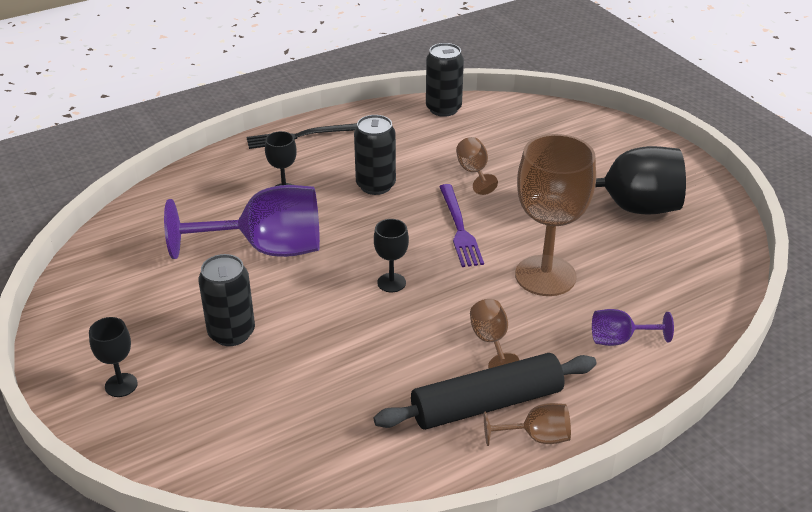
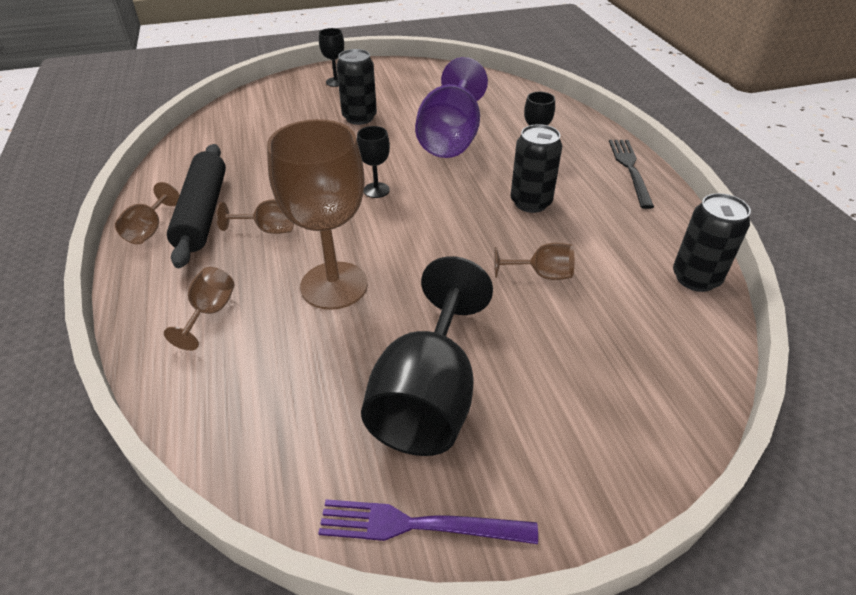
camera: 105 degrees right, 5 degrees up
purple fork [439,184,484,267] -> purple fork moved to [318,499,538,544]
purple goblet [592,309,674,346] -> brown goblet [164,267,234,351]

